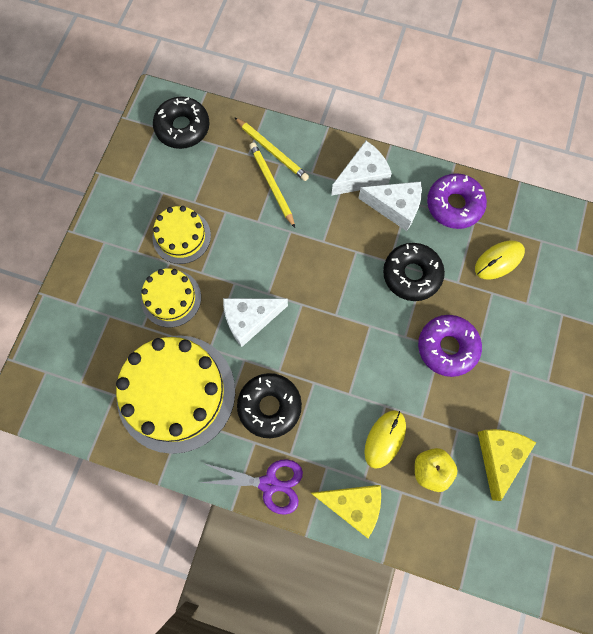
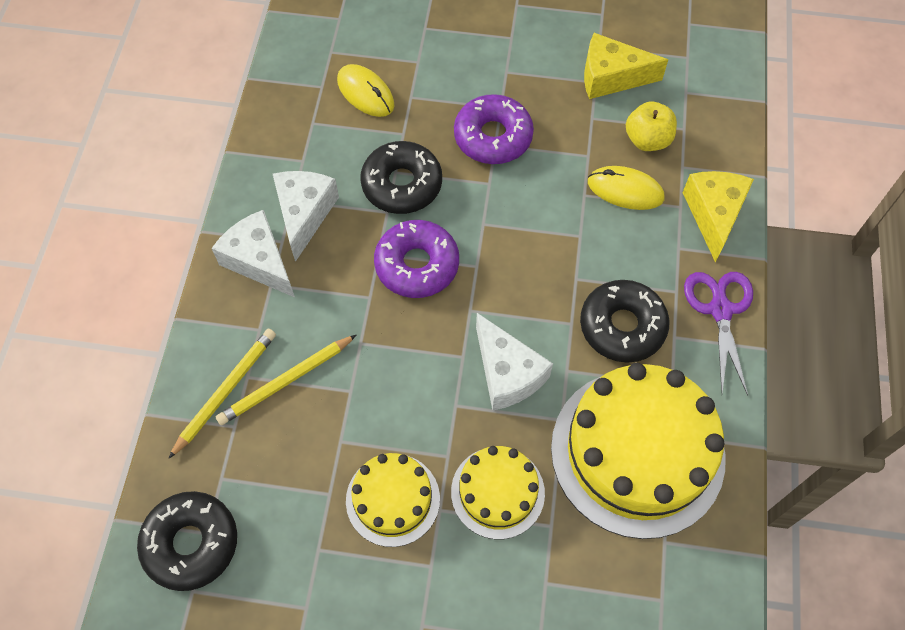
camera: 100 degrees left, 10 degrees down
purple donut [427,173,487,229] -> purple donut moved to [374,220,459,298]

